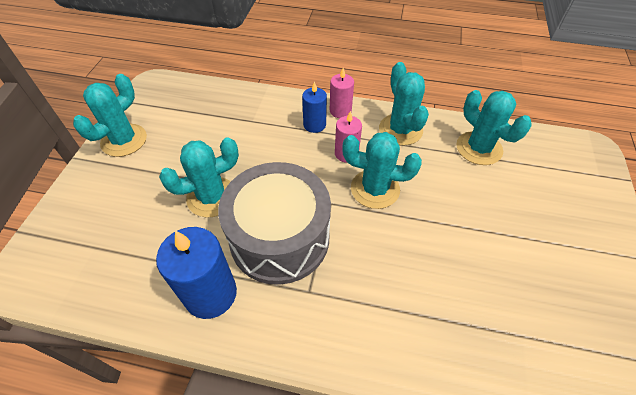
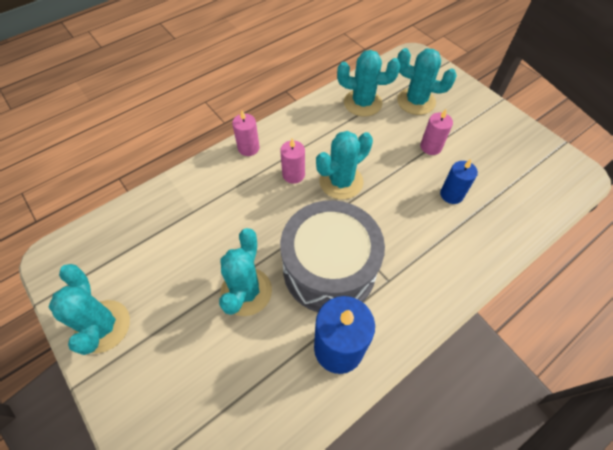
camera: 50 degrees left, 5 degrees up
blue candle [302,81,327,133] -> blue candle moved to [440,159,478,204]
turquoise cactus [379,62,429,145] -> turquoise cactus moved to [397,48,457,115]
none -> pink candle [420,109,453,155]

